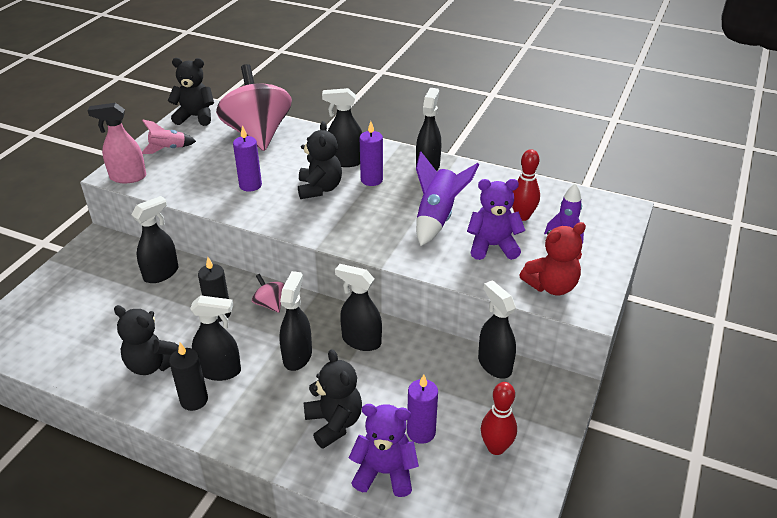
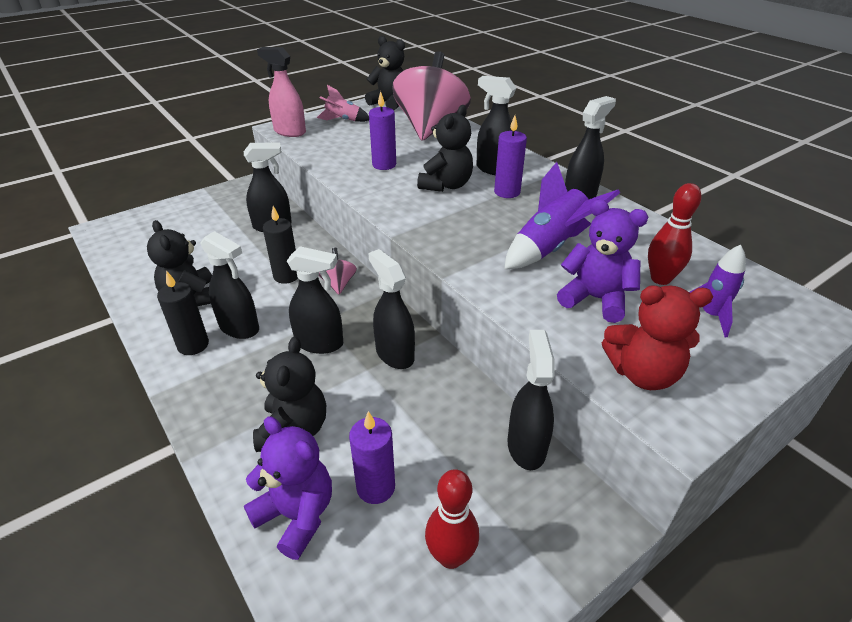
camera: 30 degrees right, 0 degrees up
black spray bottle [279,271,312,371] -> black spray bottle turned 60 degrees clockwise [287,246,343,354]

